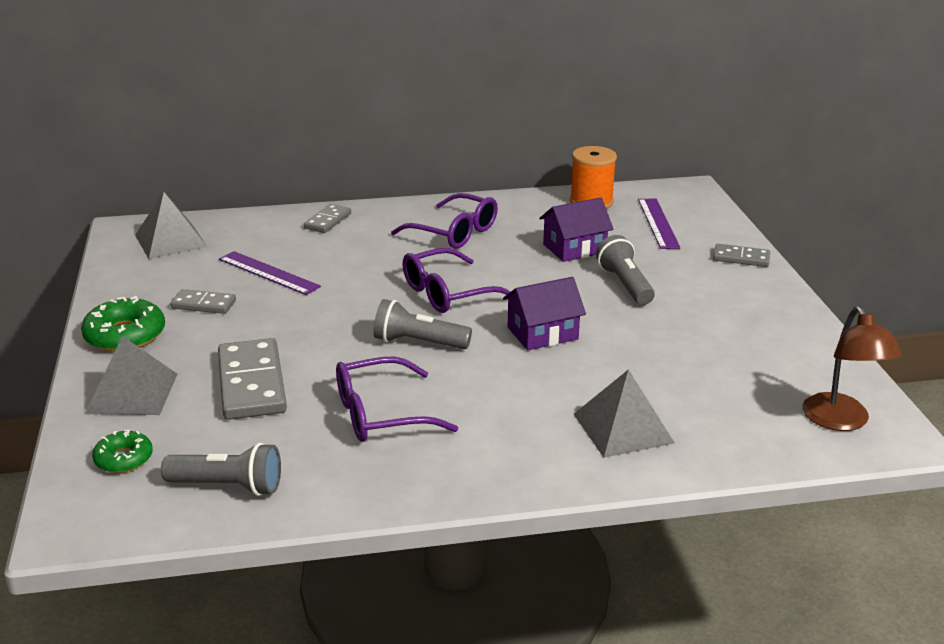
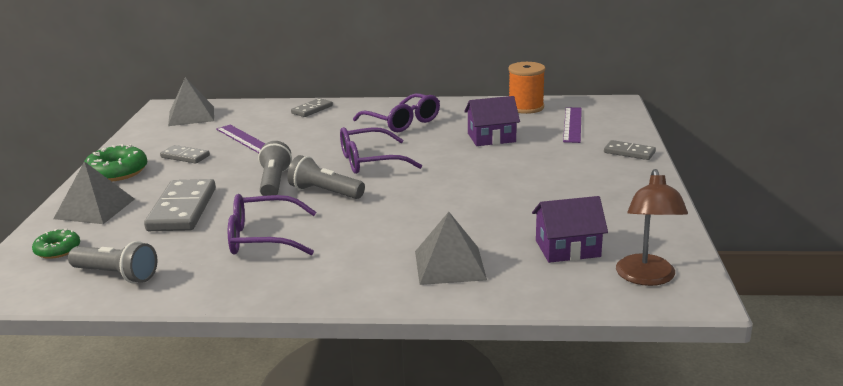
camera: 15 degrees right, 5 degrees down
purple house [503,277,586,350] -> purple house moved to [532,196,608,263]
grey flashlight [596,235,655,305] -> grey flashlight moved to [258,141,292,196]

